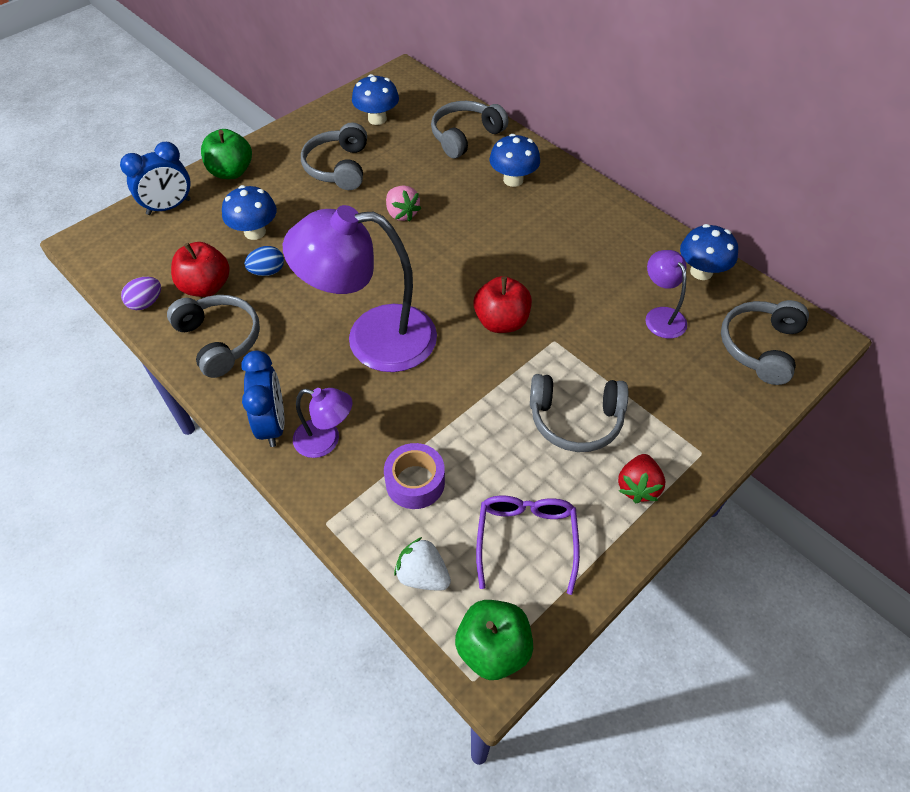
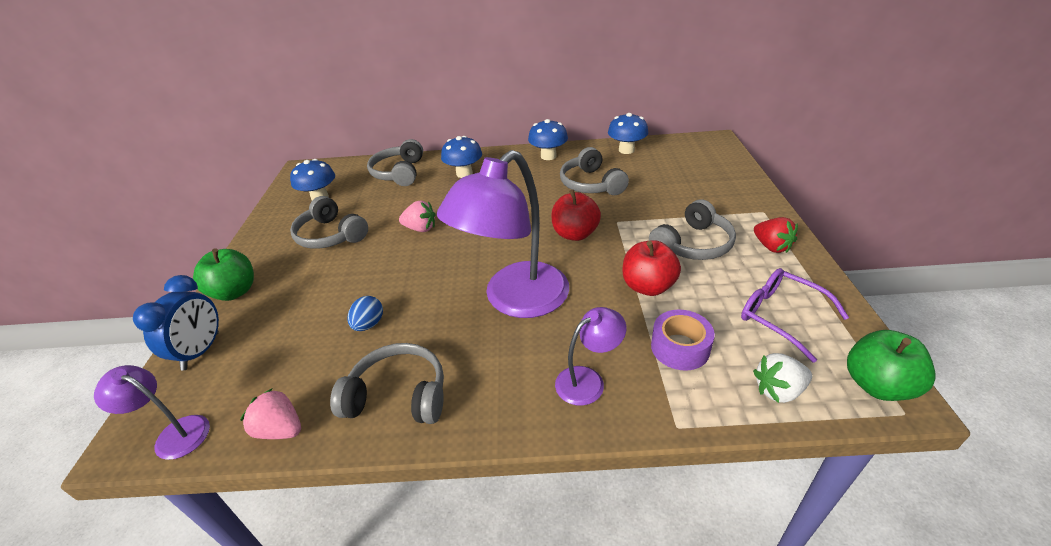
camera: 45 degrees left, 15 degrees down
purple egg [121,277,161,310] -> pink strawberry [240,388,301,439]
red apple [171,242,230,297] -> red apple moved to [623,240,681,296]
blue mushroom [222,185,277,240] -> blue mushroom moved to [528,119,568,160]
blue clock [242,350,285,447] -> none
purple lamp [645,250,687,339] -> purple lamp moved to [94,365,210,460]
grey headphones [721,300,809,385] -> grey headphones moved to [560,147,629,195]

